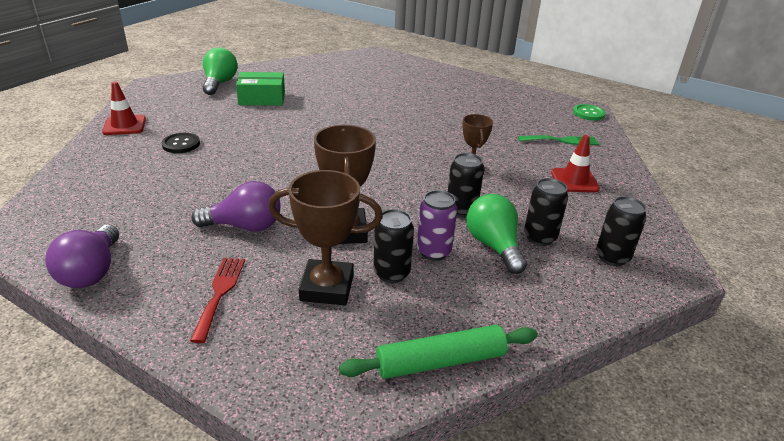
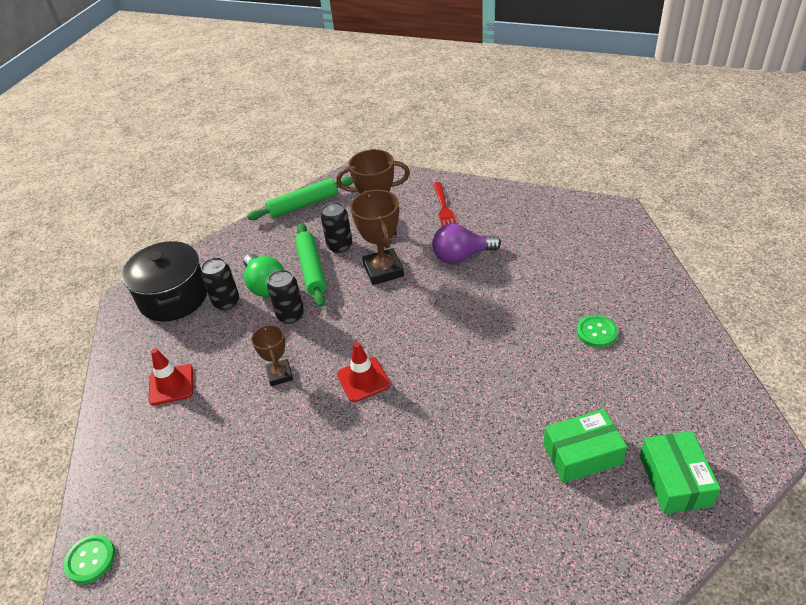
camera: 175 degrees right, 10 degrees up
purple light bulb [45,225,119,288] -> none
red traffic cone [102,81,146,135] -> red traffic cone moved to [337,342,390,402]
black button [161,133,200,153] -> green button [576,315,618,347]
green light bulb [203,48,238,95] -> green box [640,431,721,514]
purple can [417,190,457,261] -> green rolling pin [295,223,327,307]
green fork [518,135,599,145] -> none
black can [596,196,646,266] -> black pot [122,241,207,322]

